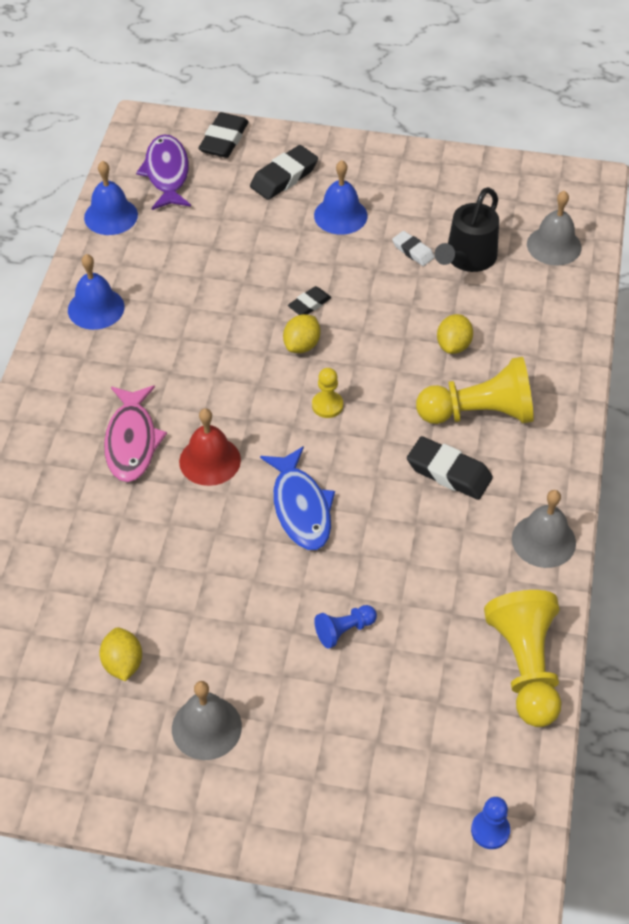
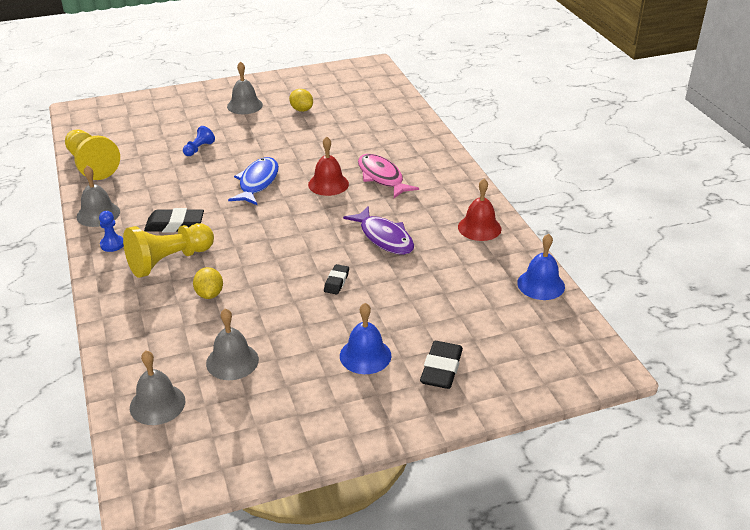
camera: 150 degrees right, 15 degrees down
blue bell [68,254,124,330] -> red bell [458,179,501,241]
purple fish [136,134,191,210] -> purple fish moved to [343,206,414,255]
black eraser [198,112,249,158] -> none
blue fish [260,446,335,550] -> blue fish turned 60 degrees clockwise [228,157,279,206]
yellow lemon [283,314,320,353] -> none
yellow pawn [312,368,343,418] -> none
white eraser [392,231,435,266] -> none
black watering can [435,187,499,272] -> grey bell [206,308,259,380]
blue pawn [471,797,510,849] -> blue pawn moved to [99,211,124,252]

